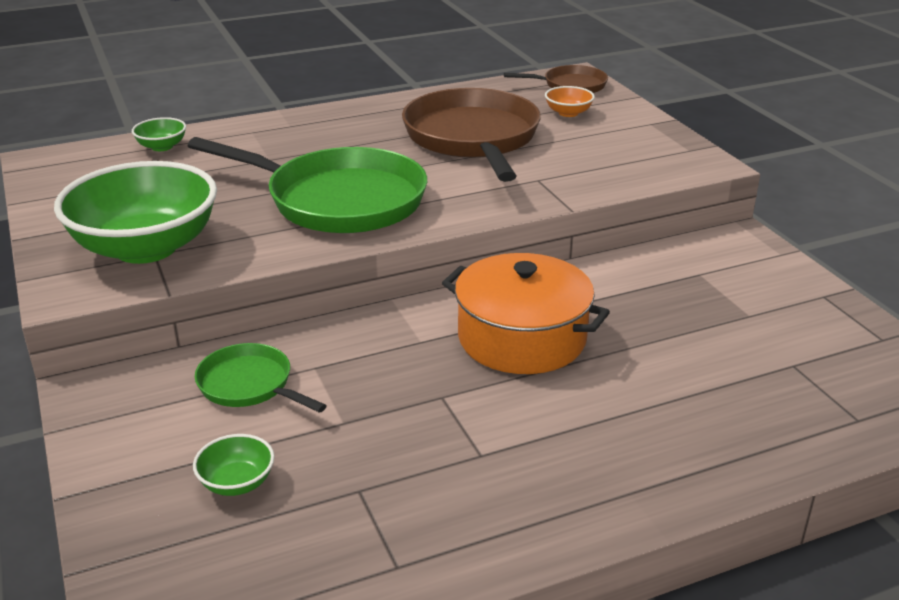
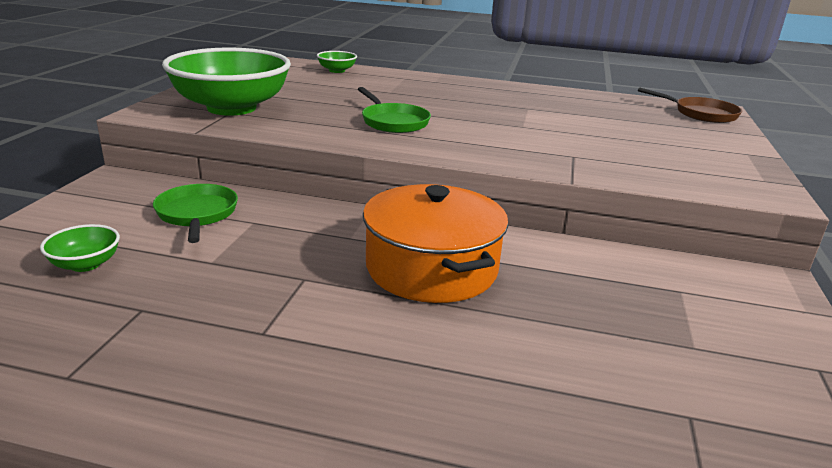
camera: 35 degrees right, 5 degrees down
green pan [188,137,427,233] -> green pan [358,87,431,133], size x0.50
brown pan [402,88,541,182] -> none
orange bowl [545,86,595,117] -> none

